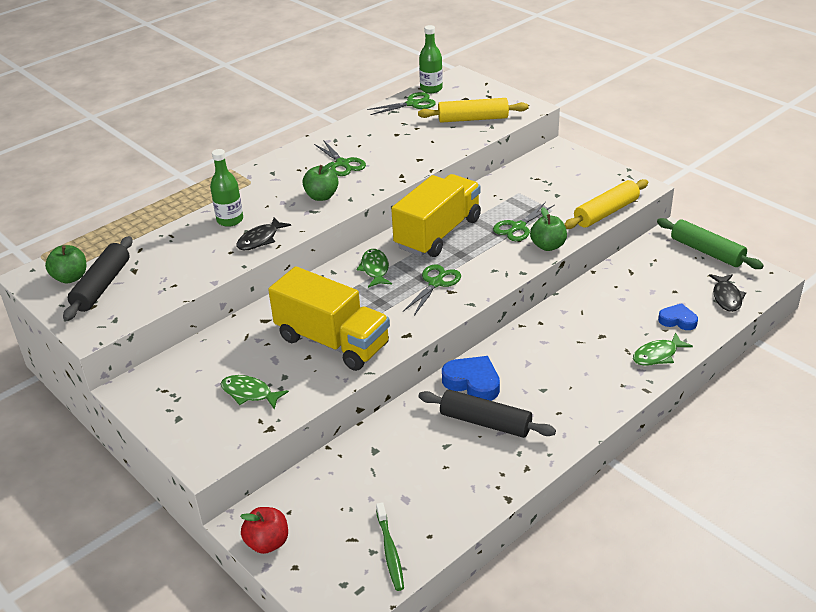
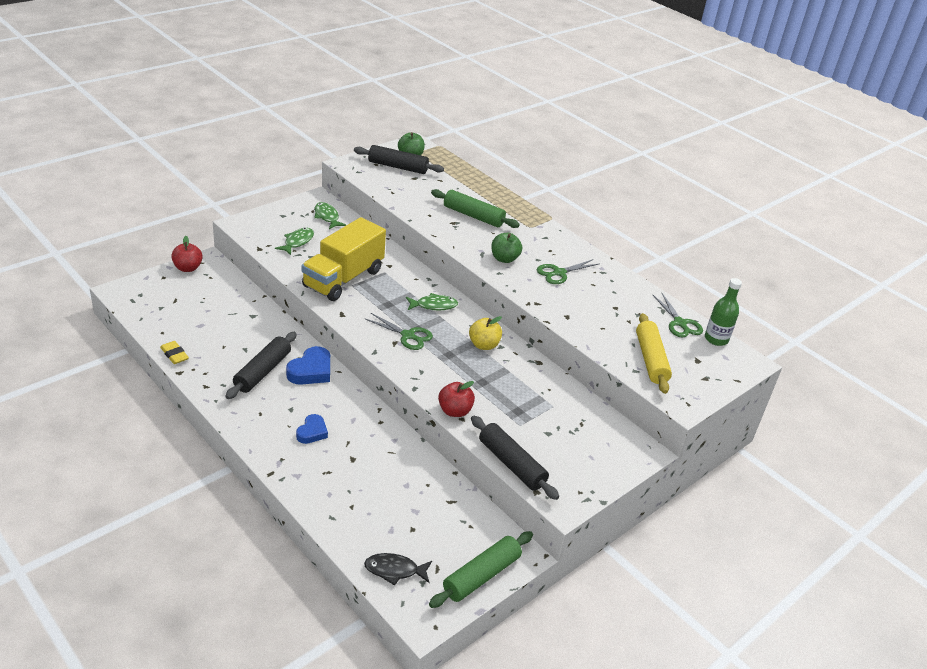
camera: 85 degrees right, 0 degrees up
green bottle [210,149,243,227] -> green rolling pin [431,189,520,228]
black fish [237,217,291,251] -> none
green toothbrush [376,502,404,591] -> none
yellow truck [391,174,481,257] -> yellow apple [469,316,502,350]
green scissors [493,202,555,241] -> none
green apple [530,207,567,251] -> red apple [438,381,475,417]
yellow rolling pin [564,179,648,229] -> black rolling pin [471,416,559,500]
green fish [633,332,693,366] -> green fish moved to [314,202,346,229]
blue heart [658,303,698,330] -> blue heart moved to [296,414,328,444]
none -> yellow eraser [160,341,189,364]

